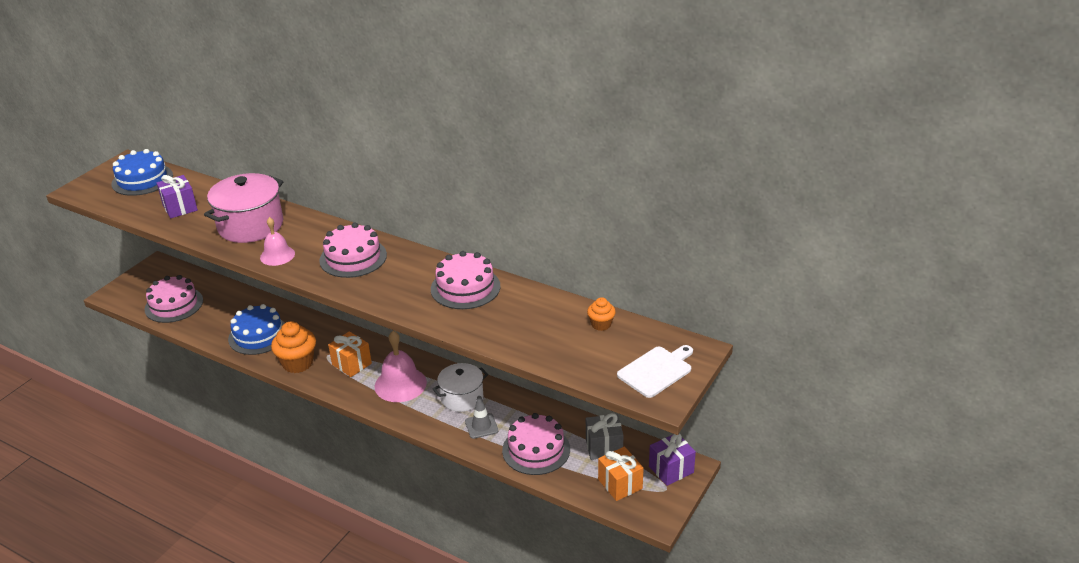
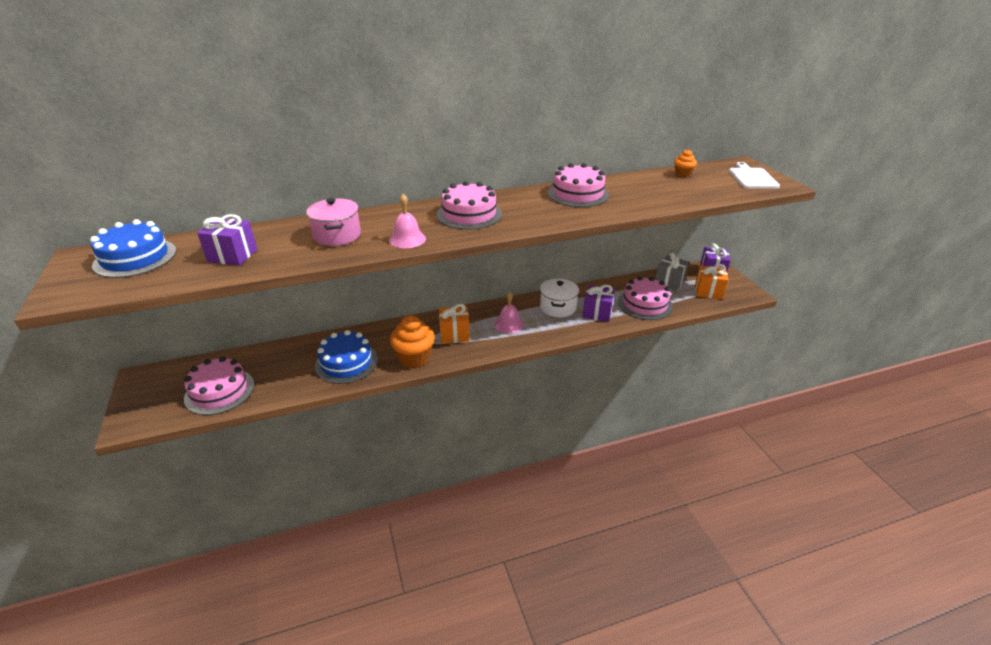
camera: 50 degrees left, 0 degrees up
pink pot [204,173,284,243] -> pink pot [306,198,361,246], size x0.65
pink bell [375,331,427,402] -> pink bell [495,292,524,334], size x0.63
grey traffic cone [465,396,498,439] -> purple gift [582,285,615,322]

